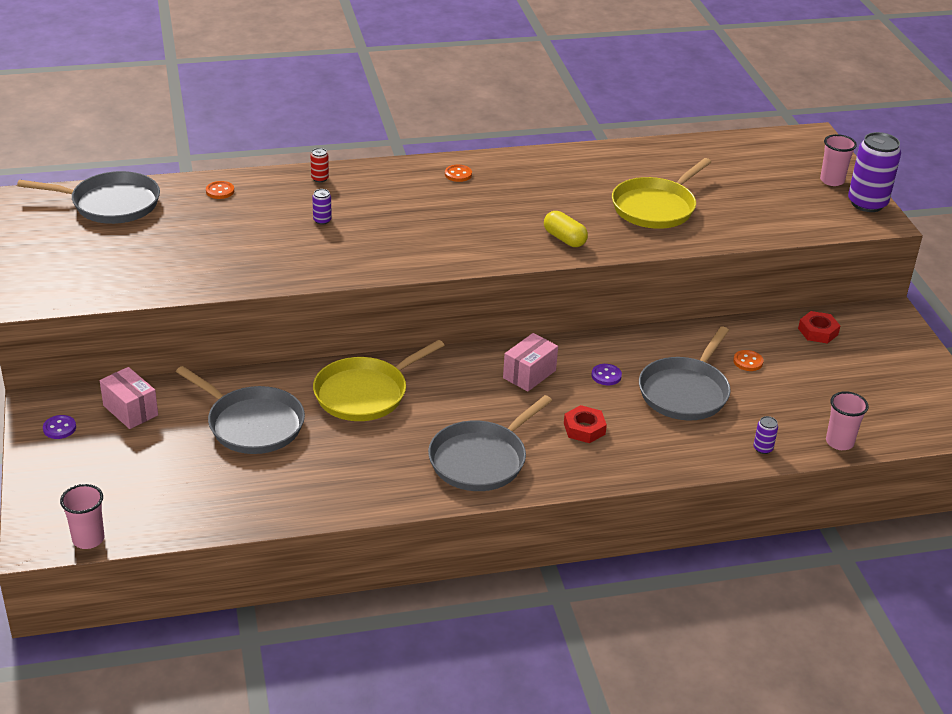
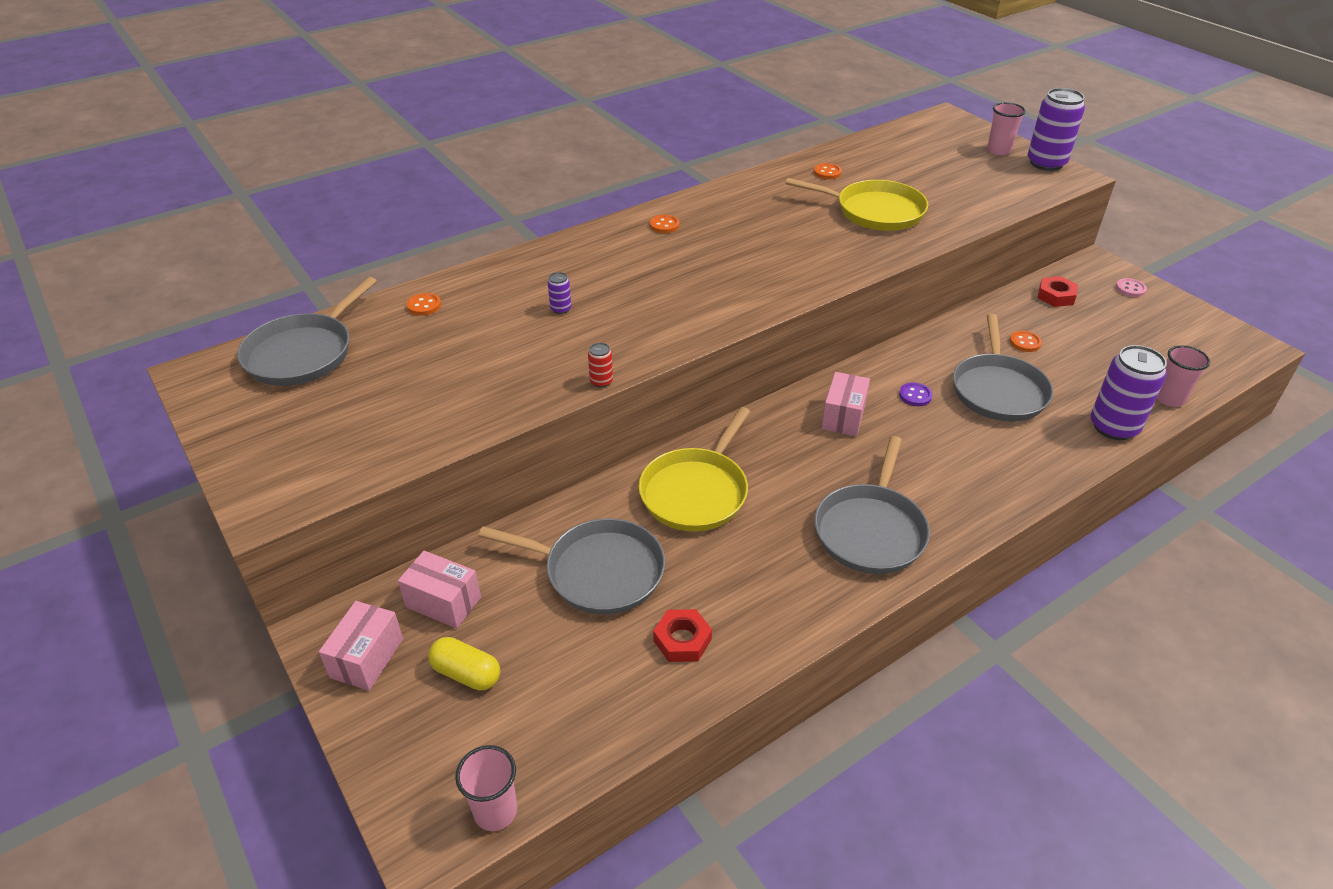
camera: 20 degrees left, 5 degrees up
grey pan [17,171,160,224] -> grey pan turned 135 degrees clockwise [237,277,377,386]
purple button [43,415,76,439] -> pink box [319,601,403,691]
red can [310,148,329,182] -> red can moved to [588,343,613,388]
yellow capsule [544,211,588,247] -> yellow capsule moved to [428,637,500,691]
red nut [564,405,607,443] -> red nut moved to [653,609,712,662]
yellow pan [612,158,711,229] -> yellow pan turned 90 degrees counterclockwise [786,178,928,231]
purple can [753,416,778,454] -> purple can [1090,345,1167,440], size x2.31
none -> orange button [814,163,842,179]
none -> pink button [1116,278,1147,297]

